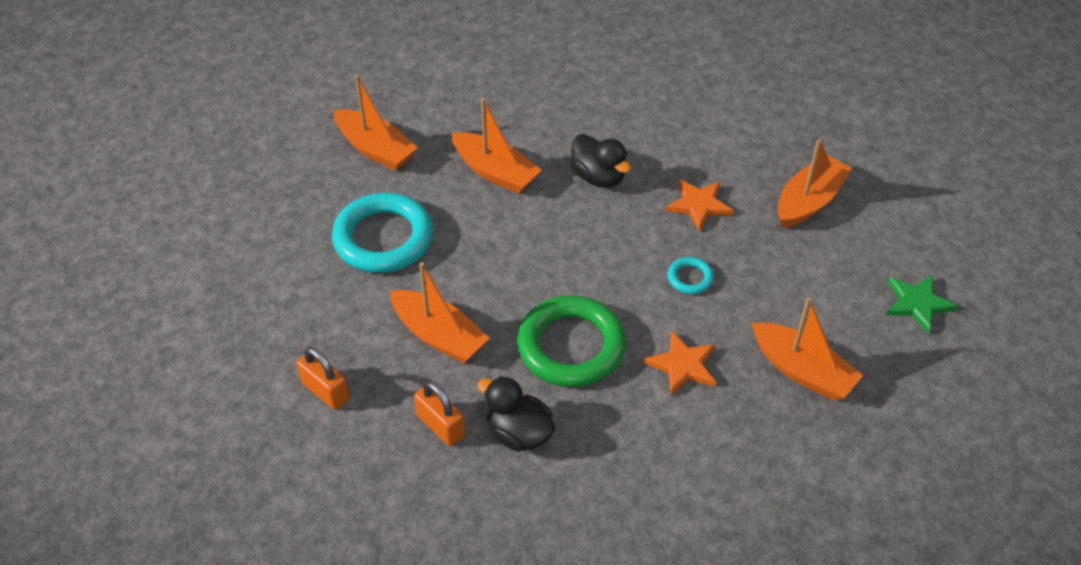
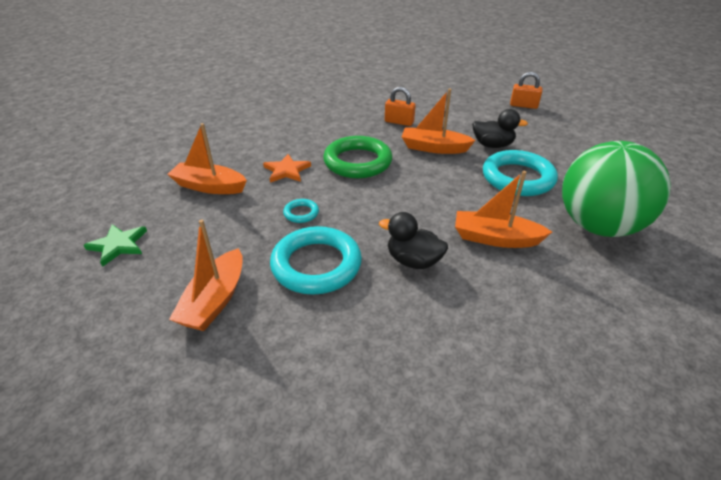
camera: 155 degrees right, 10 degrees down
orange padlock [296,347,349,410] -> orange padlock moved to [510,72,542,109]
orange boat [334,75,418,171] -> green ball [562,141,671,237]
black duck [478,376,555,452] -> black duck moved to [472,109,528,148]
orange star [665,179,734,231] -> turquoise ring [270,226,362,295]

